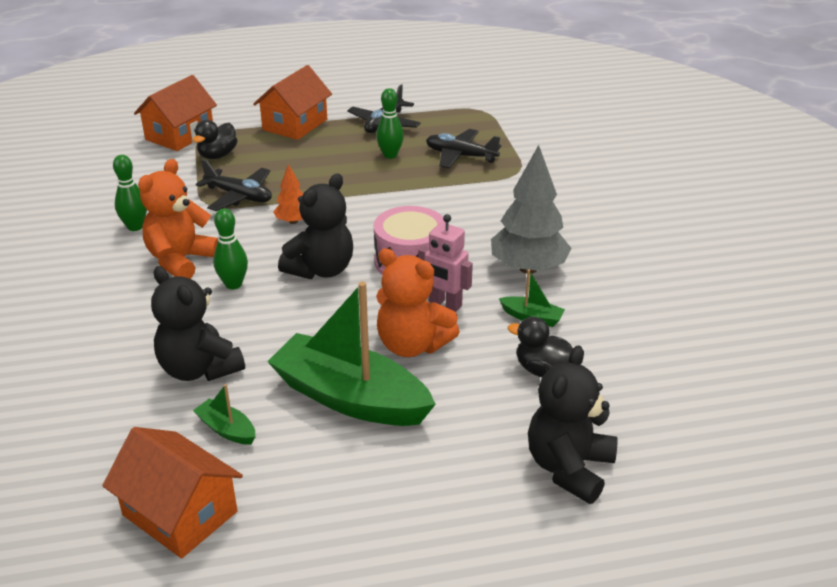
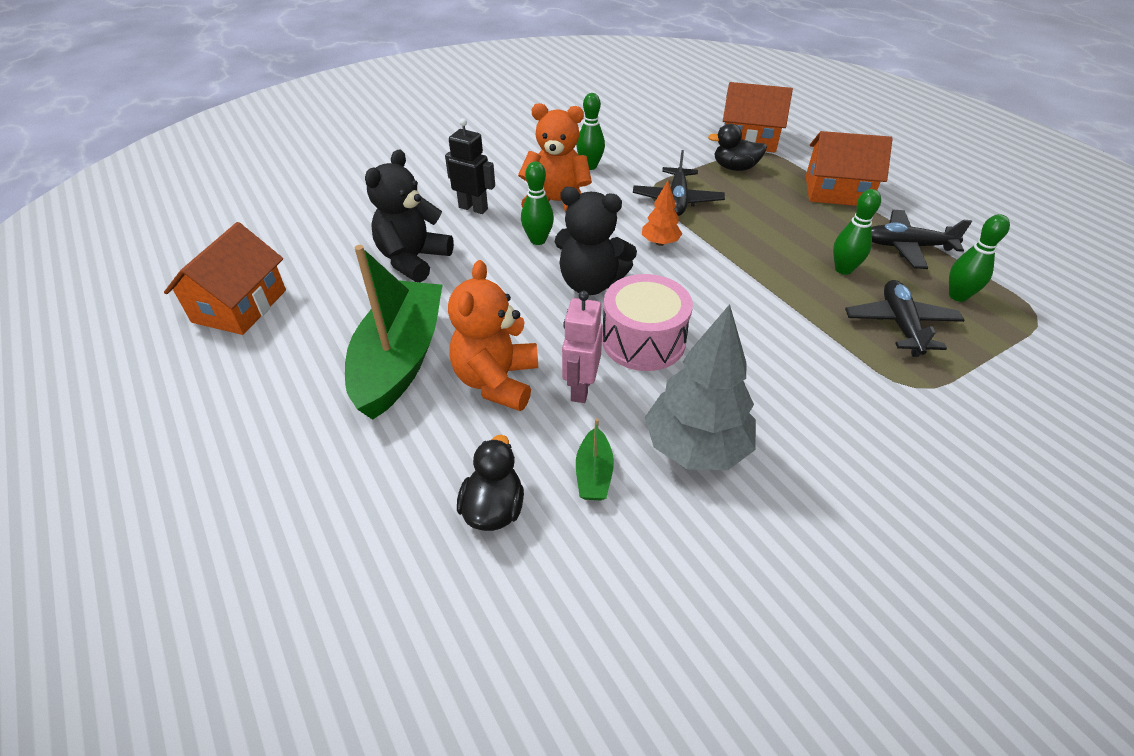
camera: 70 degrees right, 10 degrees up
green boat [193,384,255,445] -> none
black teddy bear [528,345,618,504] -> none
none -> black robot [445,118,495,214]
none -> green bowling pin [949,214,1010,302]

